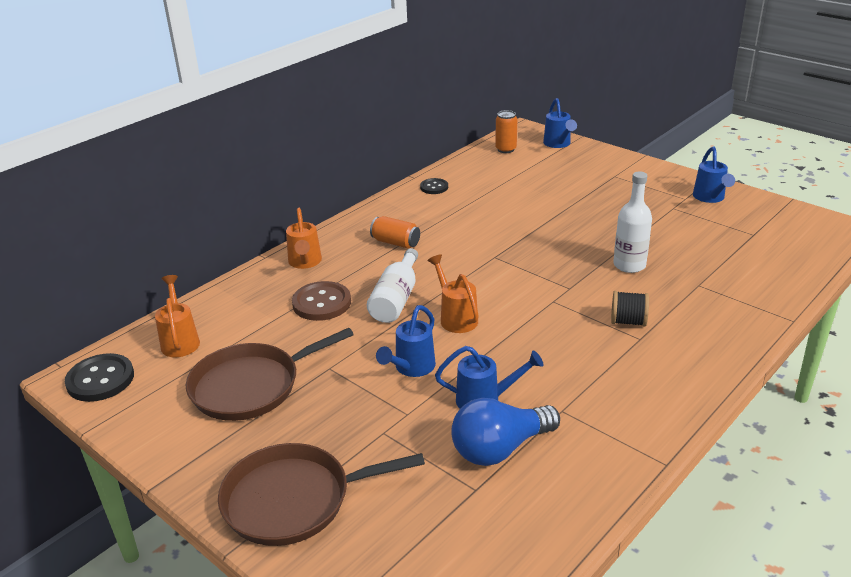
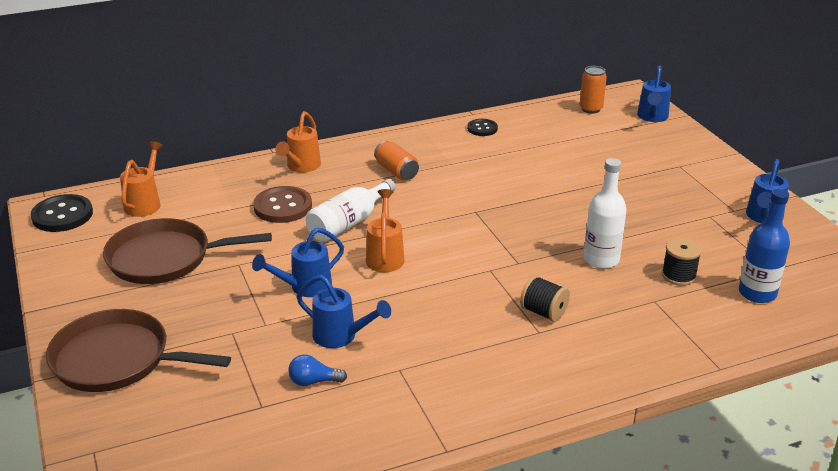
camera: 25 degrees right, 0 degrees up
blue light bulb [451,398,560,466] -> blue light bulb [288,354,347,386], size x0.48
none -> black spool [662,238,702,286]
none -> blue bottle [739,189,790,303]

